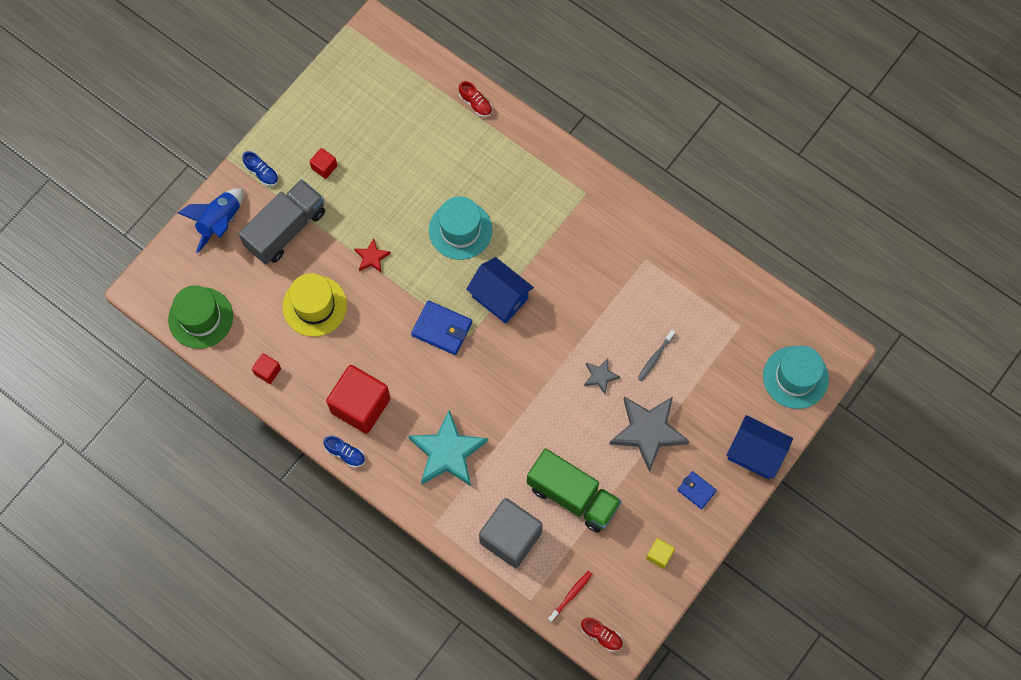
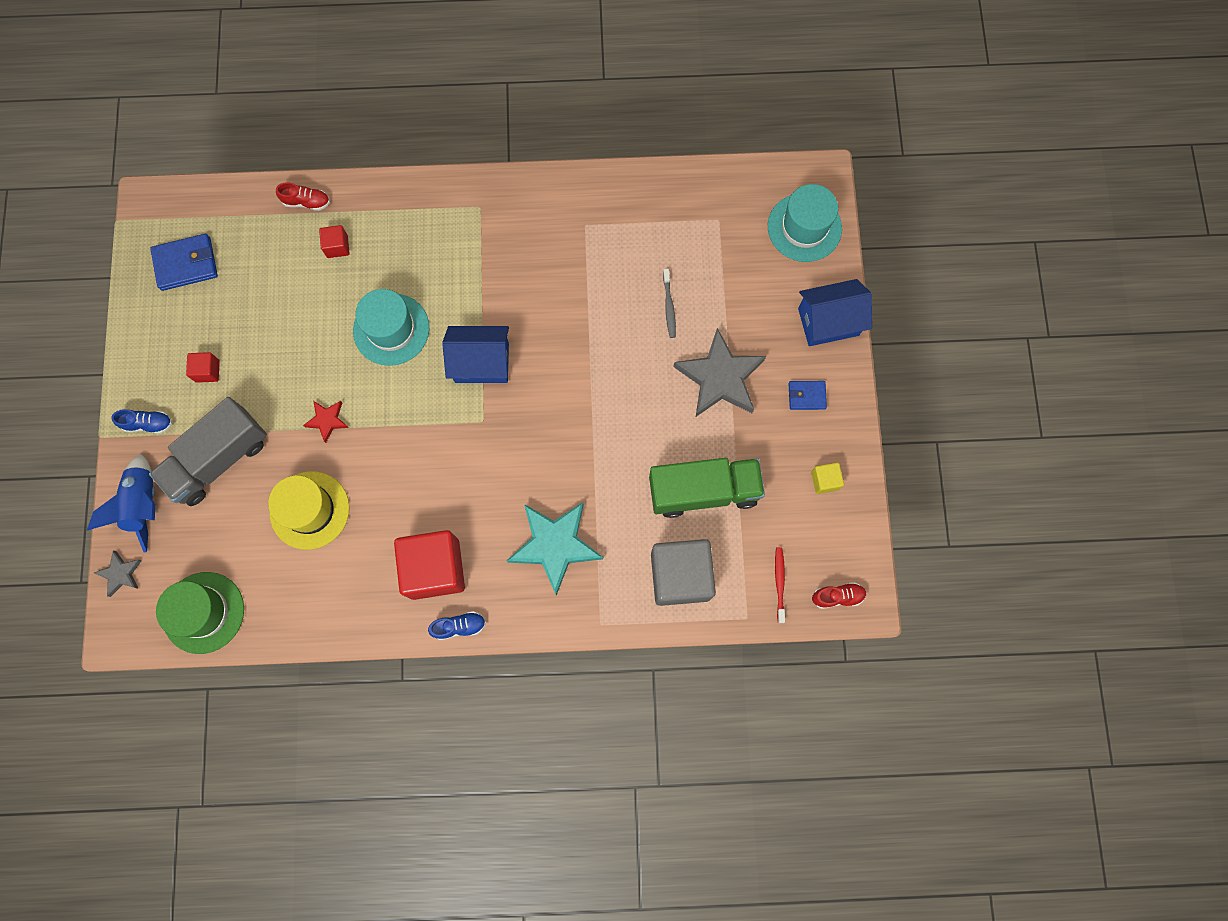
camera: 40 degrees left, 5 degrees up
grey truck [239,179,325,265] -> grey truck turned 135 degrees counterclockwise [149,397,267,506]
red cube [252,353,281,384] -> red cube moved to [319,225,349,258]
blue wallet [411,300,472,355] -> blue wallet moved to [150,234,218,291]
grey star [584,358,620,394] -> grey star moved to [94,550,142,597]

